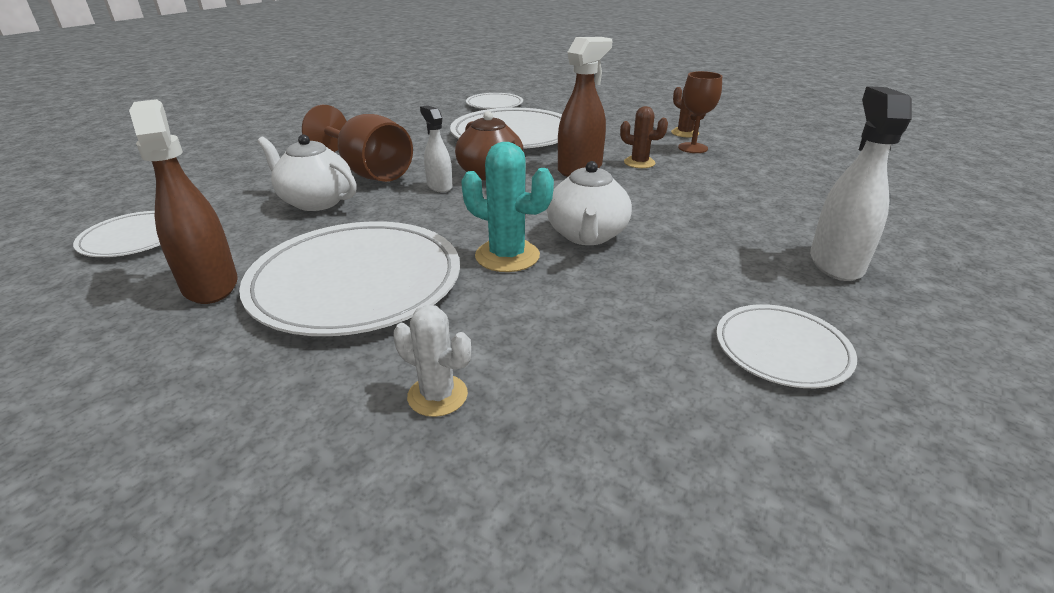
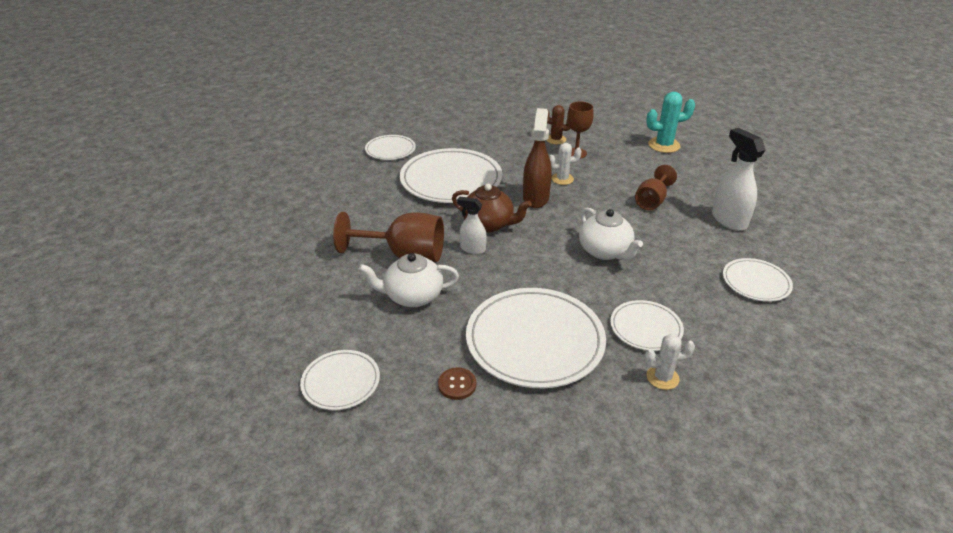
camera: 35 degrees left, 5 degrees up
brown spray bottle [129,99,238,304] -> brown button [438,367,476,400]
turquoise cactus [461,142,554,272] -> turquoise cactus moved to [646,92,695,153]
brown cactus [620,106,668,168] -> white cactus [549,143,582,185]
none -> white plate [610,300,684,351]
none -> brown goblet [635,165,677,210]

